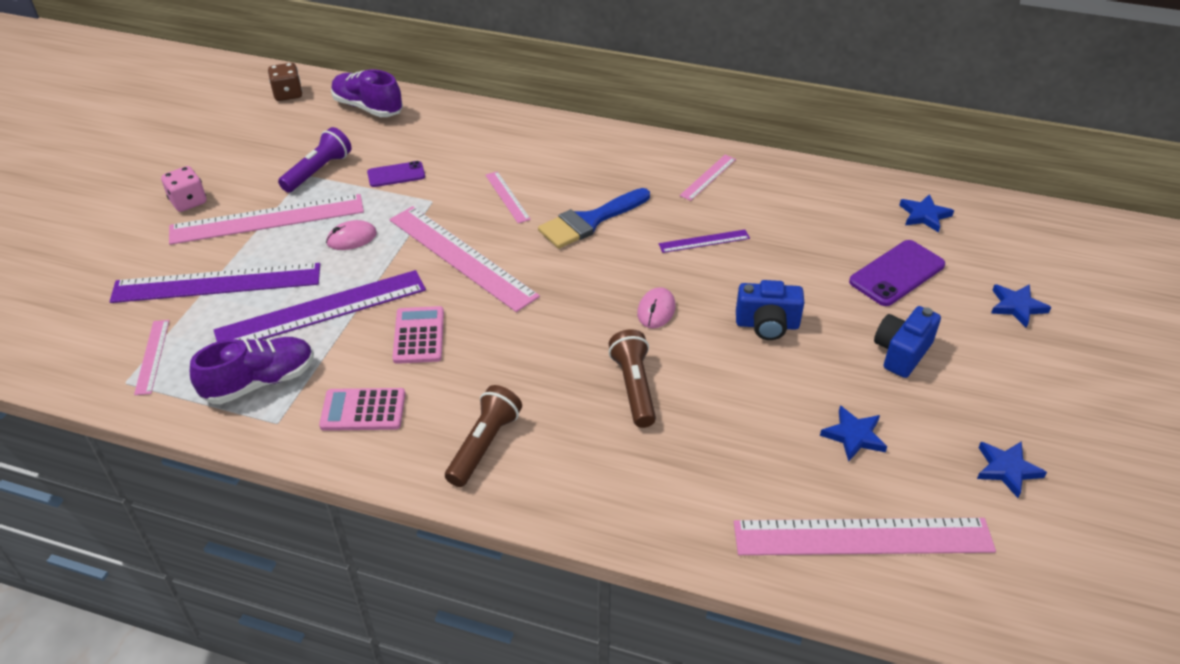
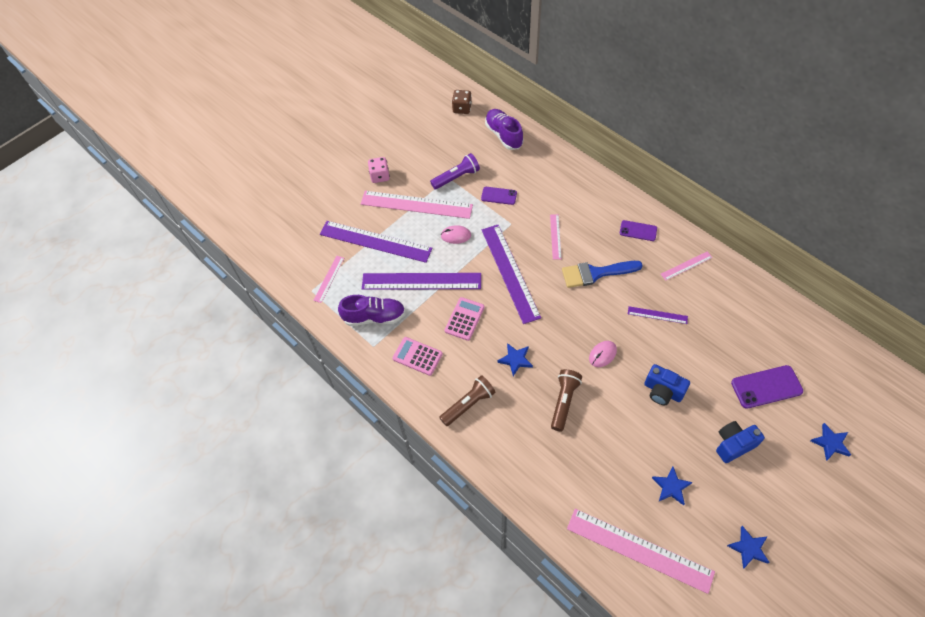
camera: 30 degrees right, 15 degrees up
pink ruler [389,206,540,312] -> purple ruler [482,225,541,324]
blue star [899,194,954,233] -> blue star moved to [497,343,533,376]
none -> purple phone [620,220,657,241]

